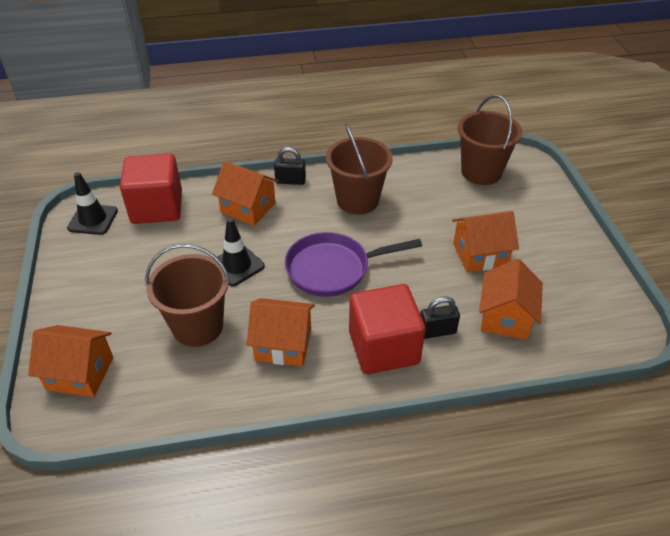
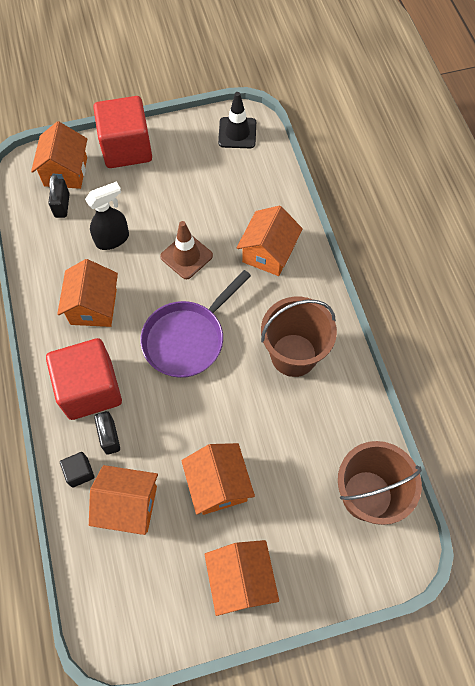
camera: 85 degrees right, 20 degrees up
red cube [120,153,182,224] -> red cube moved to [93,96,152,168]
brown bucket [145,244,230,347] -> black spray bottle [85,182,129,250]
black traffic cone [217,218,265,286] -> brown traffic cone [160,221,213,279]
black padlock [274,147,306,185] -> black padlock moved to [48,175,70,218]
purple pan [284,232,422,297] -> purple pan turned 120 degrees counterclockwise [140,270,251,378]
none -> black cube [60,452,94,488]
none -> orange house [204,540,279,616]

